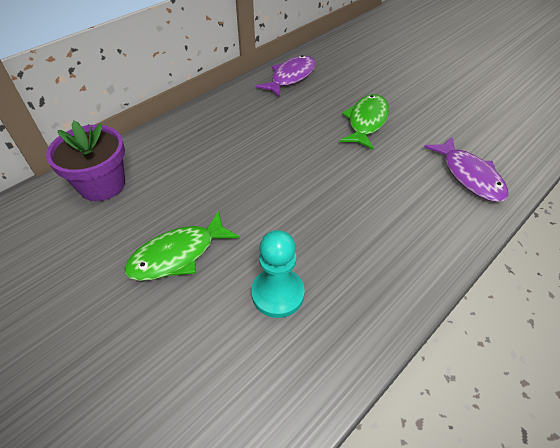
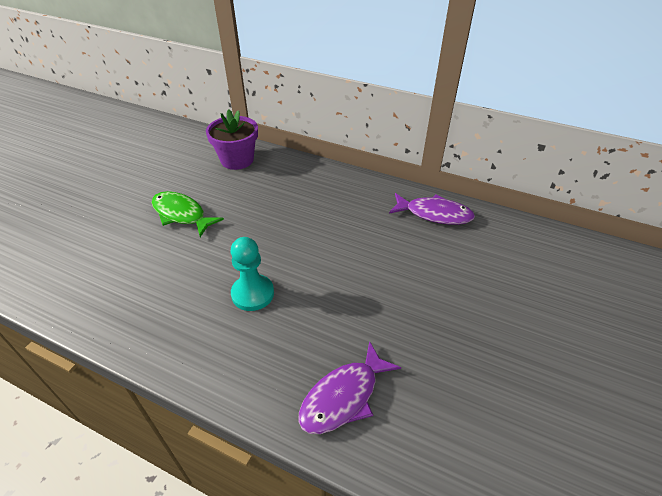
camera: 70 degrees right, 5 degrees down
turquoise pawn [251,230,305,318] -> turquoise pawn moved to [231,237,274,311]
green fish [340,94,389,150] -> none

